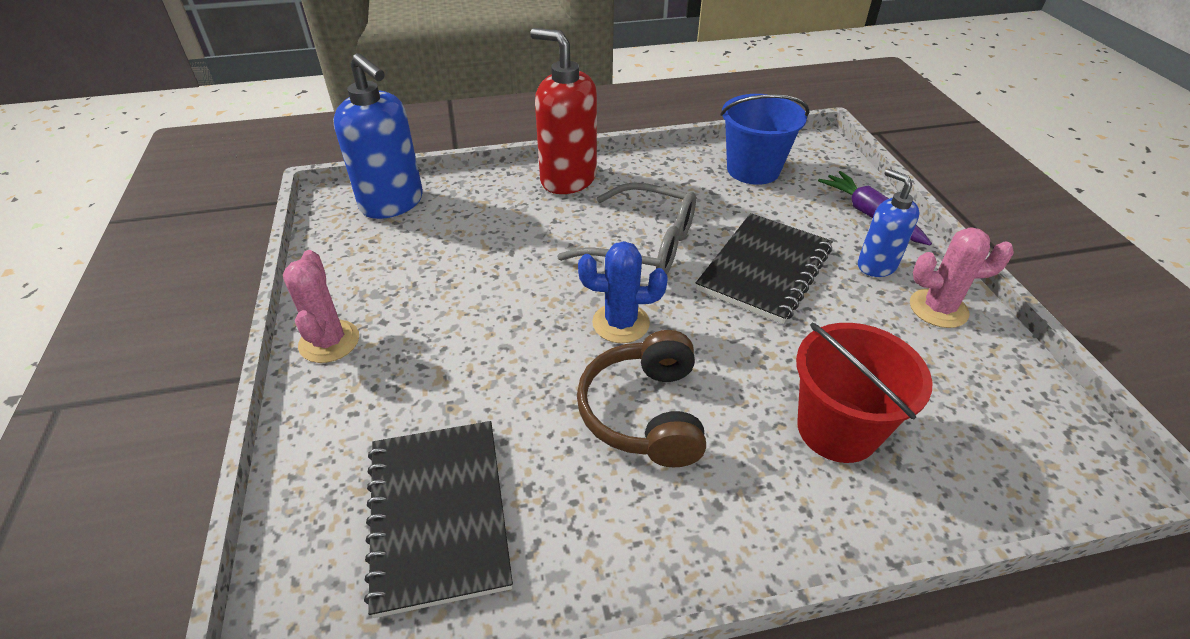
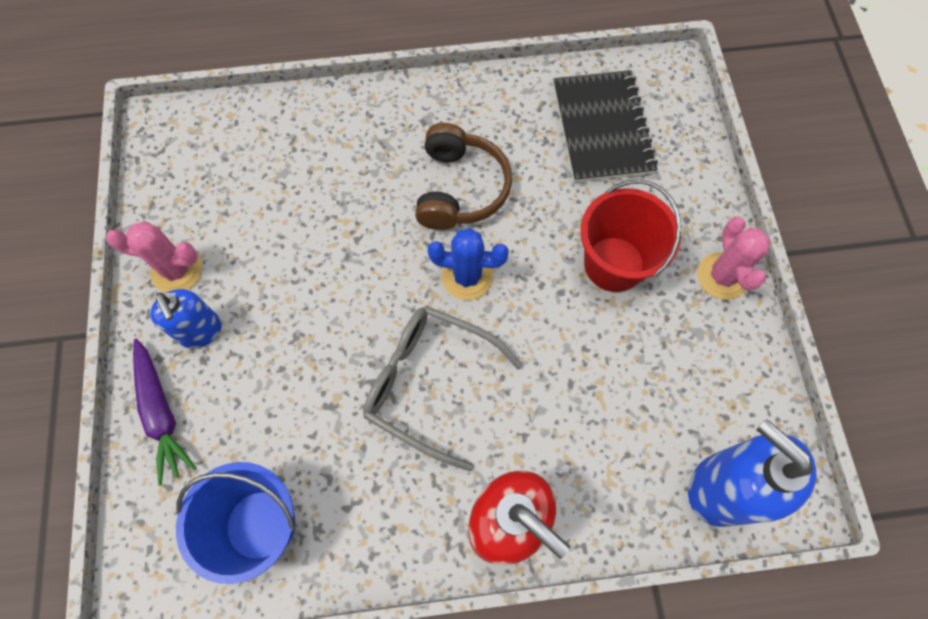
camera: 175 degrees left, 25 degrees up
black notebook [696,213,833,324] -> none
red bucket [796,323,933,463] -> red bucket moved to [580,180,682,292]

